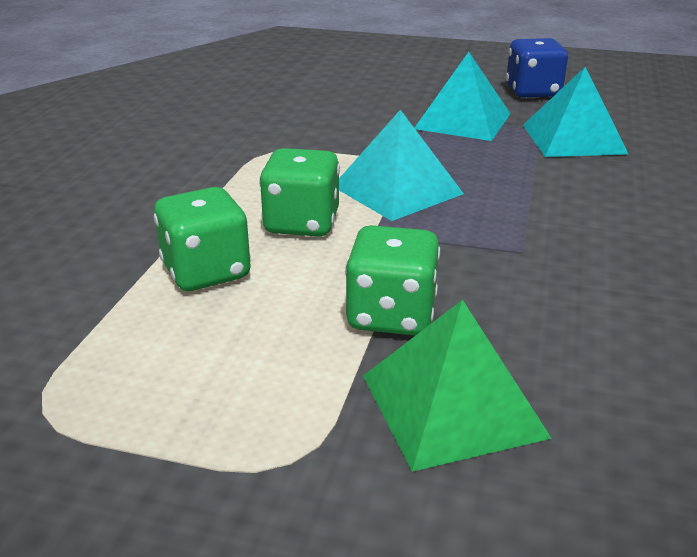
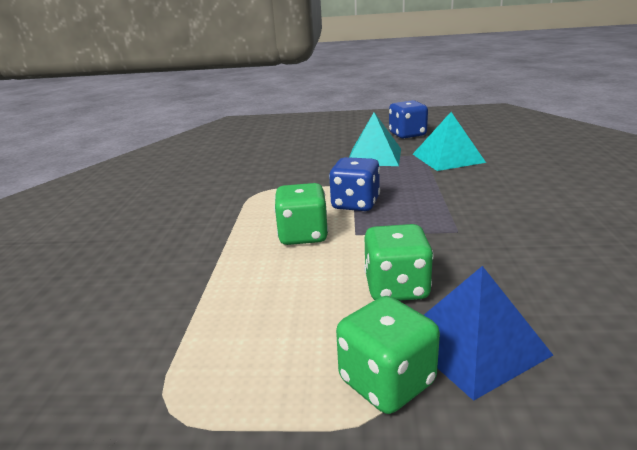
camera: 10 degrees left, 5 degrees down
green dice [154,187,251,291] -> green dice moved to [336,296,440,414]
turquoise pyramid [339,110,464,221] -> blue dice [329,157,380,211]
green pyramid [363,300,552,472] -> blue pyramid [424,266,553,401]

